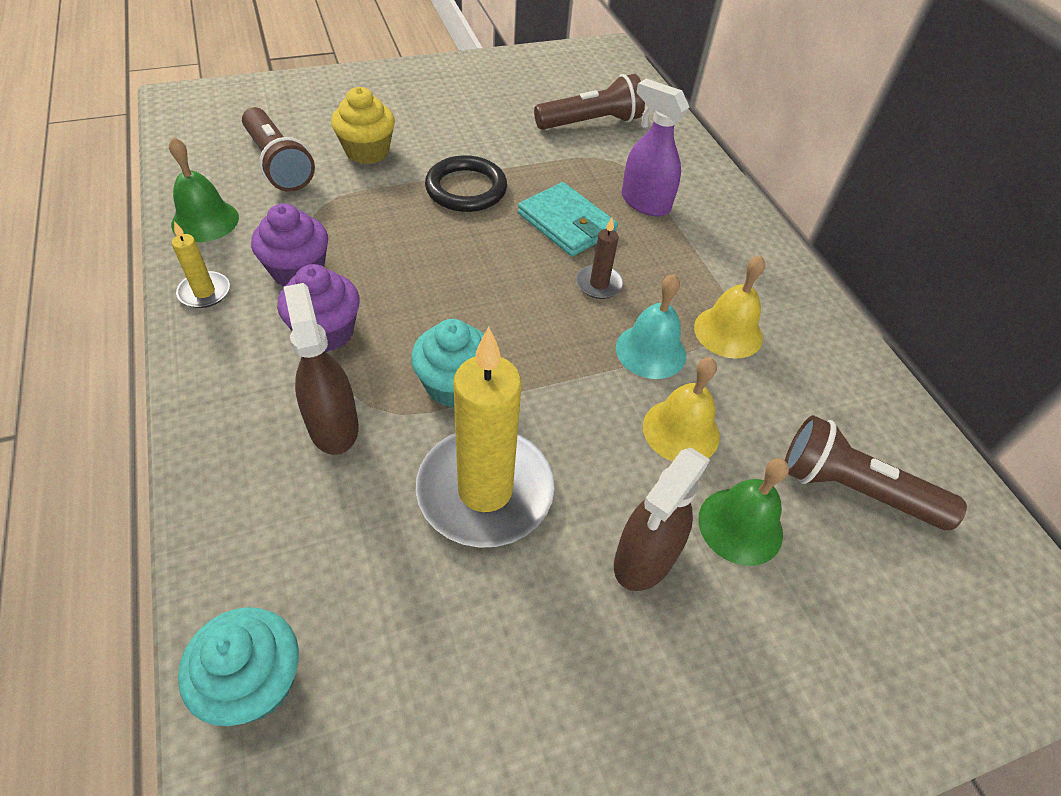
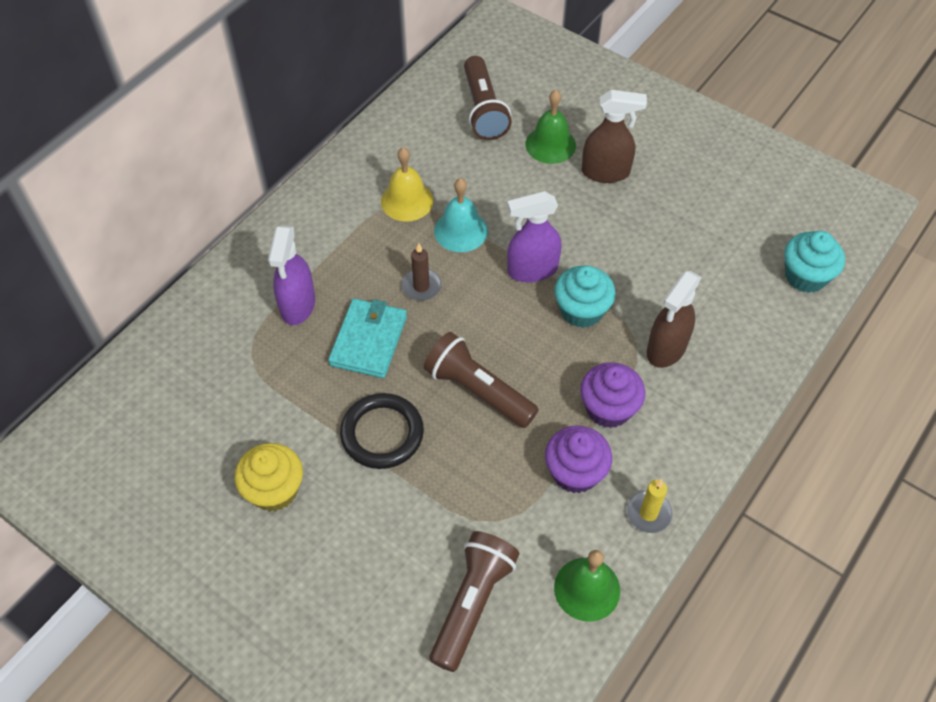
camera: 120 degrees left, 5 degrees up
yellow cupcake [331,87,395,164] -> yellow cupcake moved to [235,443,303,511]
yellow candle [416,327,555,548] -> none
brown flashlight [534,74,645,130] -> brown flashlight moved to [424,332,539,428]
yellow bell [643,358,720,462] -> none
none -> purple spray bottle [507,191,562,282]

